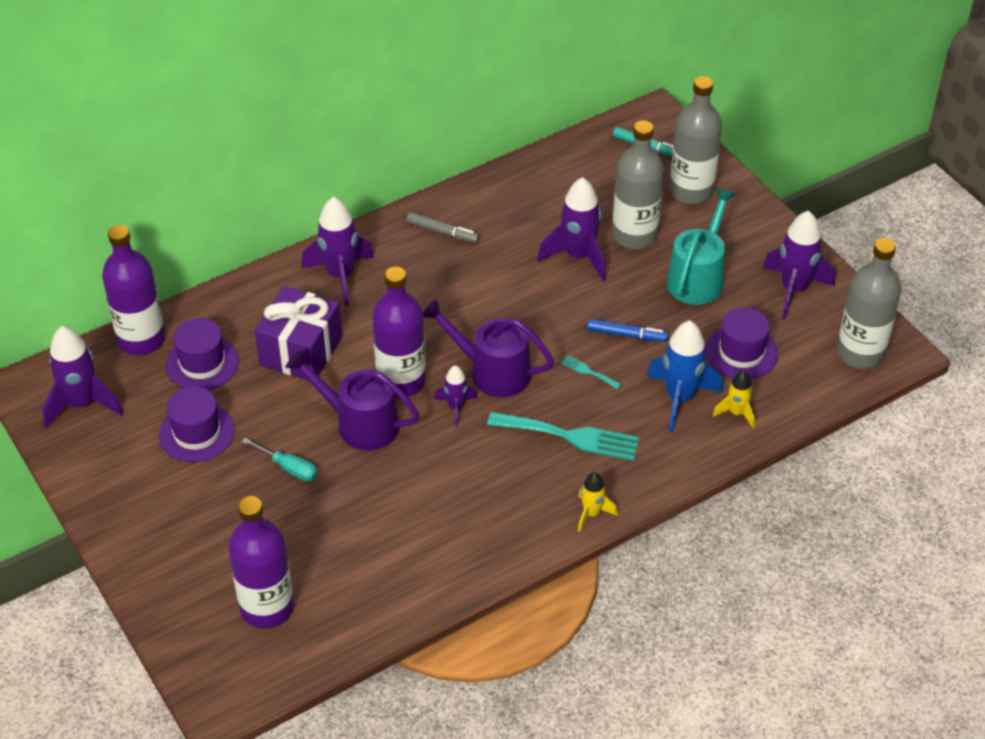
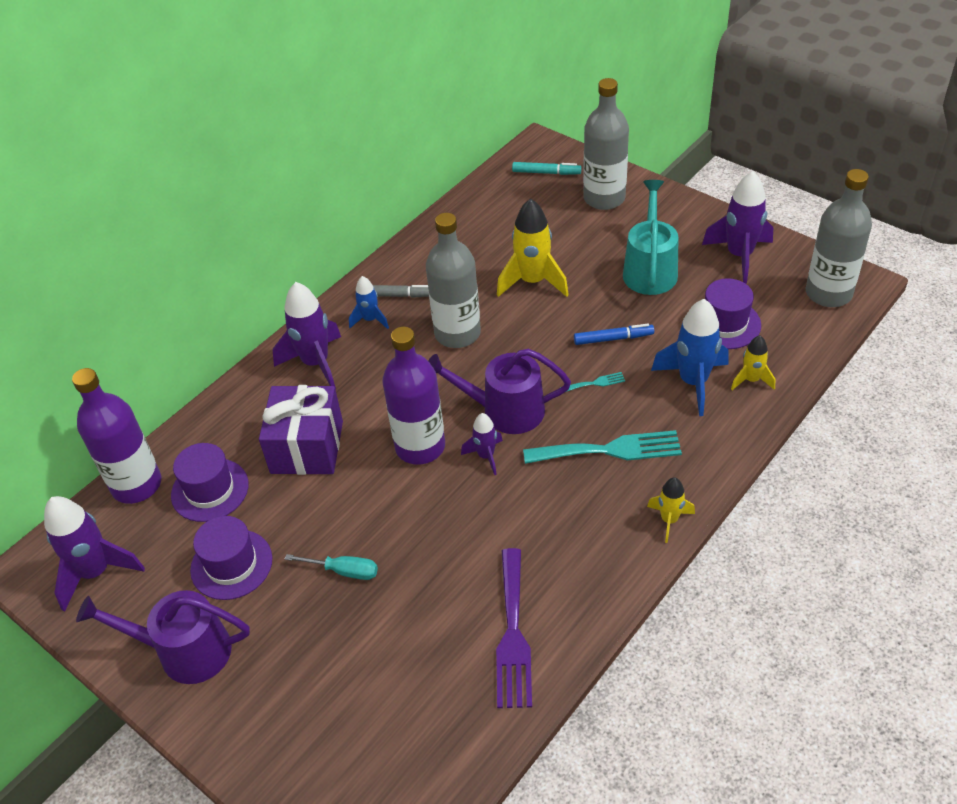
camera: 15 degrees left, 0 degrees up
purple bottle [228,496,294,629] -> none
purple watering can [285,350,419,451] -> purple watering can moved to [76,590,250,684]
purple rocket [537,177,606,281] -> yellow rocket [497,198,569,297]
turquoise fork [561,355,621,389] -> turquoise fork turned 150 degrees clockwise [560,372,625,392]
grey bottle [612,120,664,249] -> grey bottle moved to [426,213,481,348]
none -> blue rocket [349,276,389,329]
none -> purple fork [496,548,532,708]

